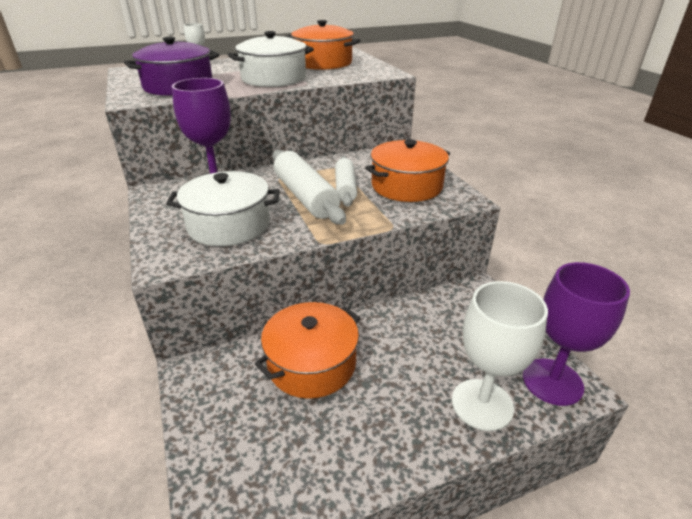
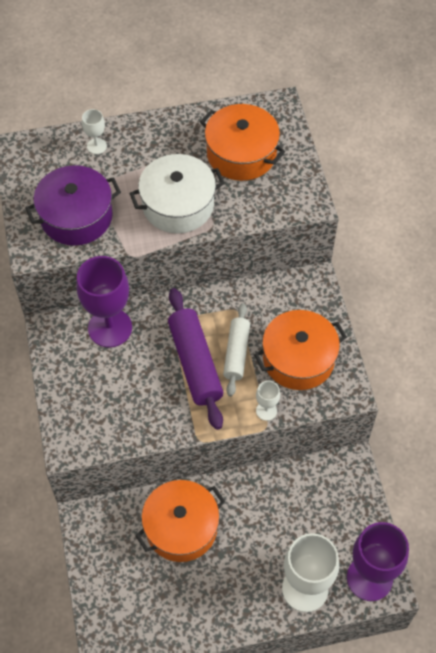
camera: 10 degrees right, 25 degrees up
white pot [166,171,280,246] -> none
white rolling pin [273,150,346,225] -> purple rolling pin [168,288,223,430]
none -> white goblet [256,381,280,421]

